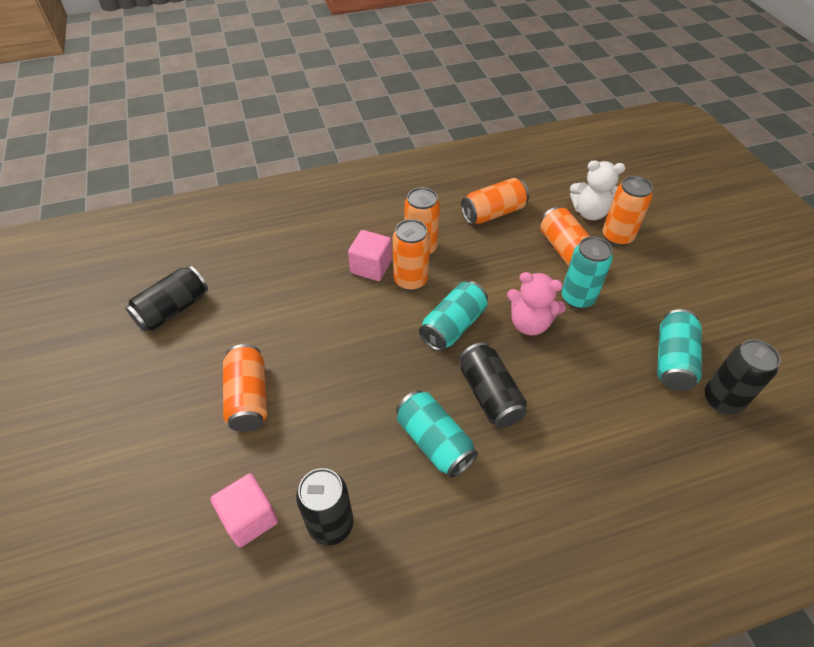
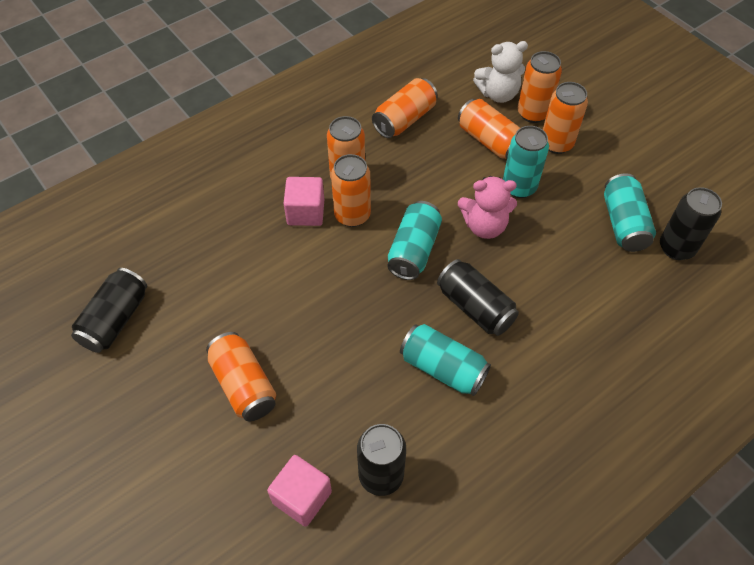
camera: 20 degrees left, 5 degrees up
none -> orange can [543,82,588,154]

